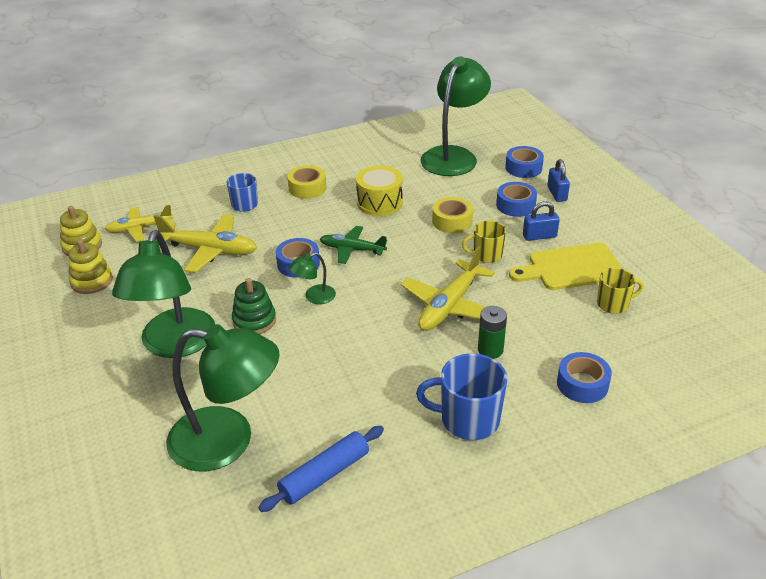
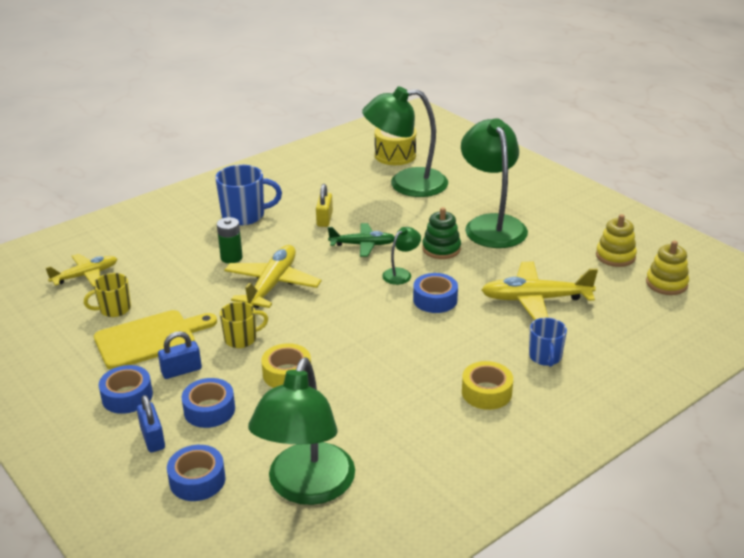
camera: 165 degrees right, 5 degrees down
yellow plane [105,205,173,242] -> yellow plane moved to [46,254,117,286]
blue rolling pin [258,426,384,512] -> none
green plane [320,226,387,264] -> green plane moved to [328,223,395,257]
yellow drum [356,166,403,216] -> yellow drum moved to [374,128,416,165]
blue tape [557,352,612,403] -> blue tape moved to [99,365,153,414]
none -> yellow padlock [316,184,333,227]

